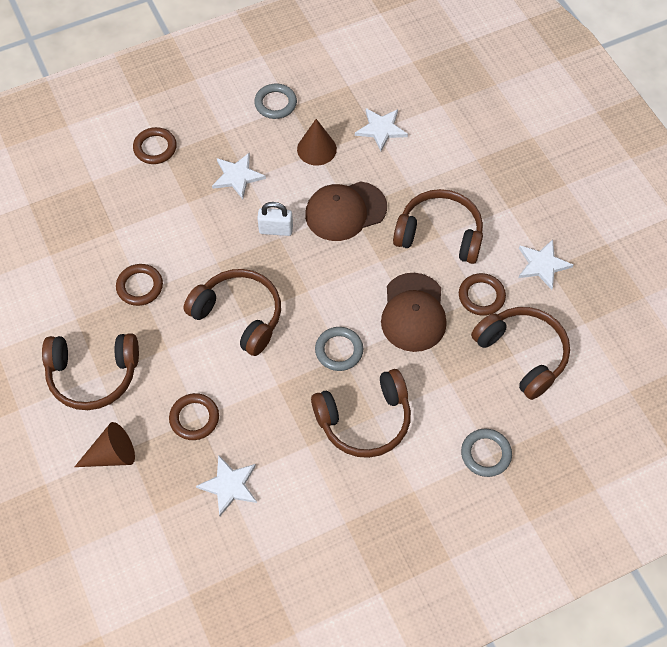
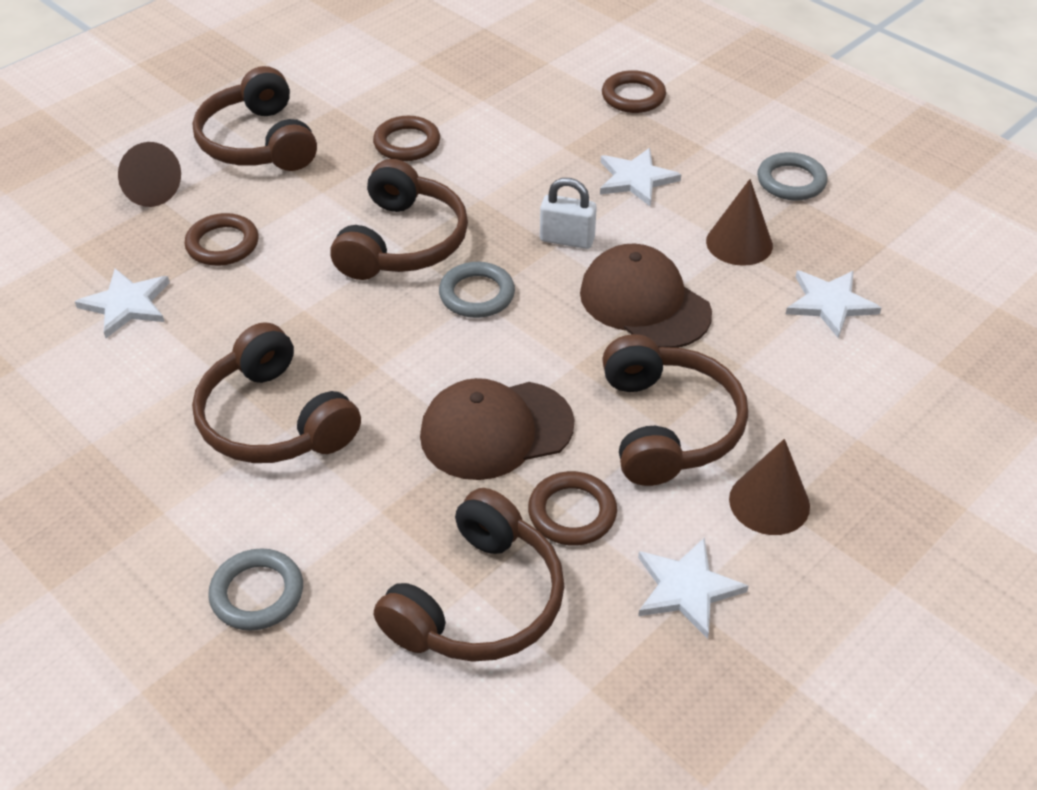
camera: 70 degrees right, 15 degrees down
white padlock [257,202,293,236] -> white padlock turned 60 degrees counterclockwise [540,178,597,249]
grey ring [315,327,363,371] -> grey ring moved to [439,262,515,318]
none -> brown cone [729,439,810,535]

